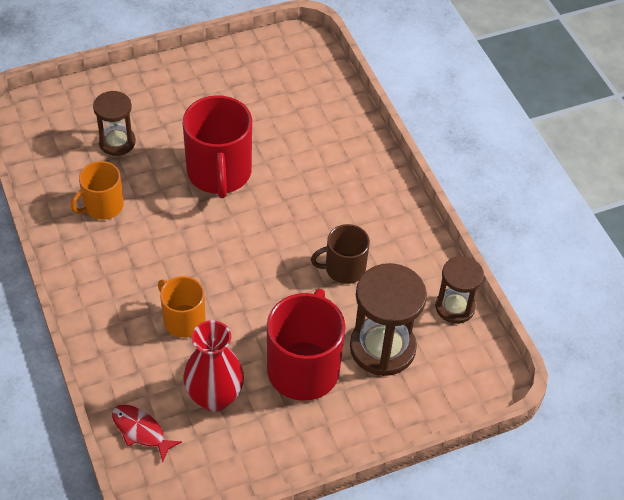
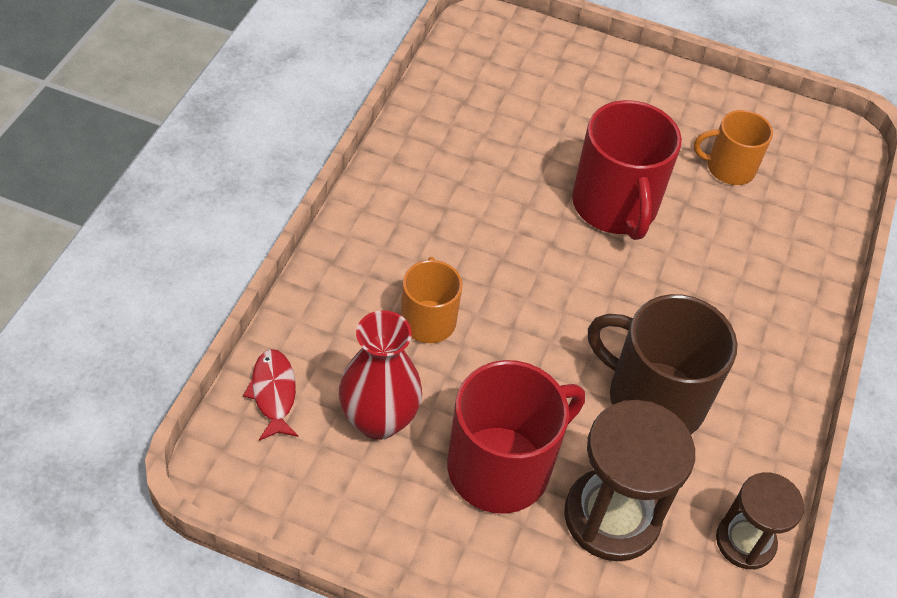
camera: 40 degrees right, 0 degrees up
orange mug [71,161,124,220] -> orange mug moved to [694,110,773,185]
brown hourglass [93,91,136,156] -> none
red mug [183,95,252,198] -> red mug turned 45 degrees counterclockwise [572,100,682,240]
brown mug [311,224,370,284] -> brown mug [588,294,738,434], size x1.70

